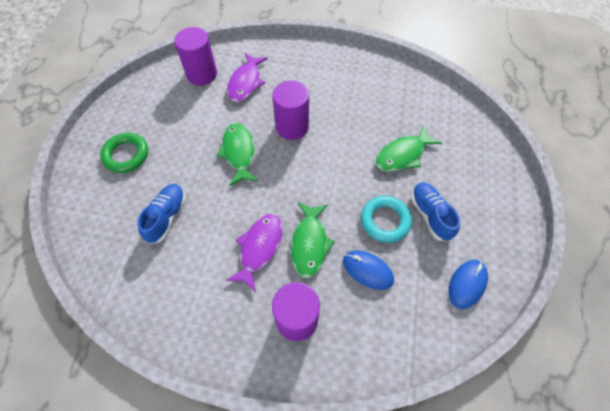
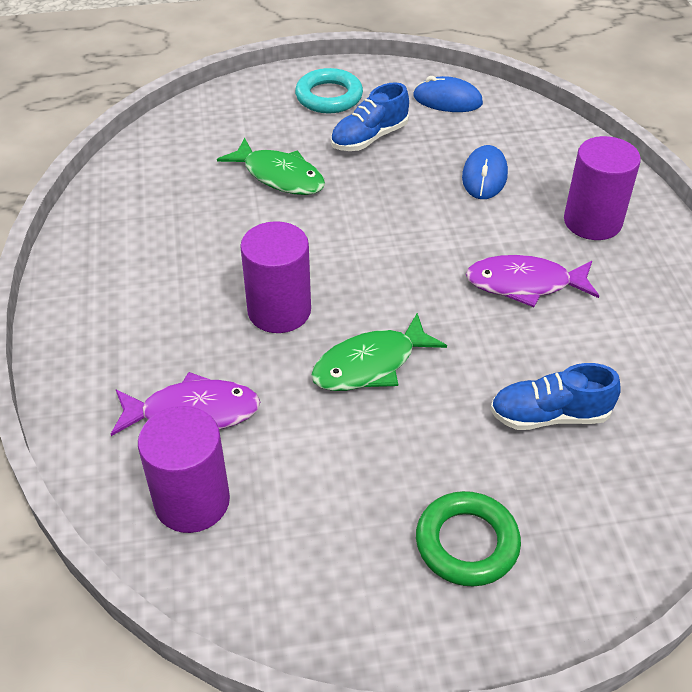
camera: 110 degrees left, 15 degrees down
green fish [291,202,335,278] -> none
turquoise ring [361,196,412,243] -> turquoise ring moved to [295,68,363,113]

